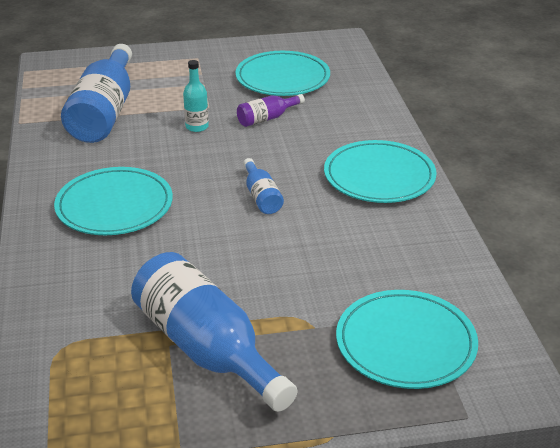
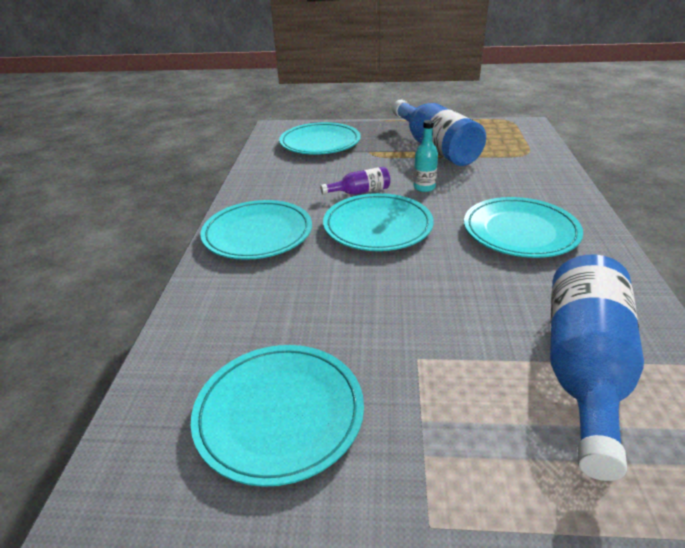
camera: 165 degrees left, 0 degrees up
turquoise bottle [183,60,209,132] -> turquoise bottle moved to [414,120,438,192]
purple bottle [237,94,305,127] -> purple bottle moved to [320,167,390,195]
blue bottle [243,158,284,214] -> turquoise plate [323,193,434,251]

